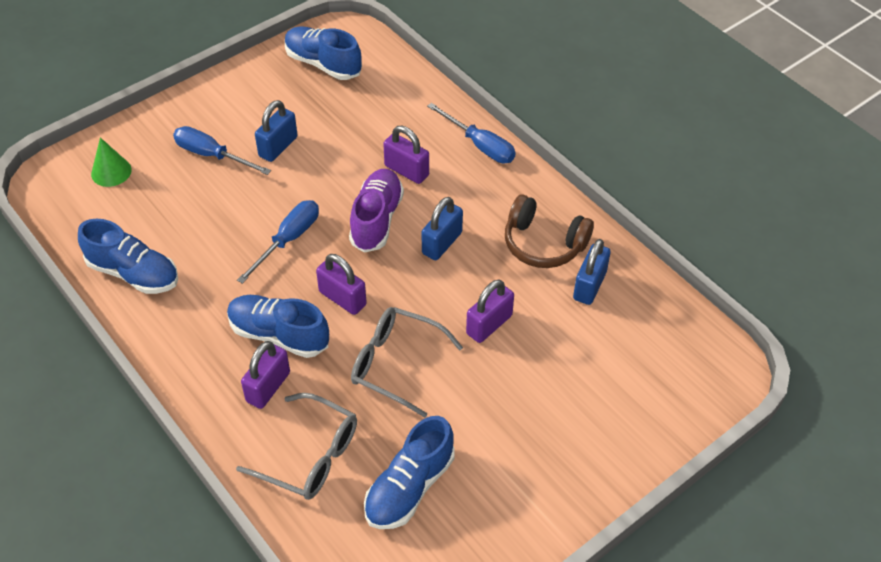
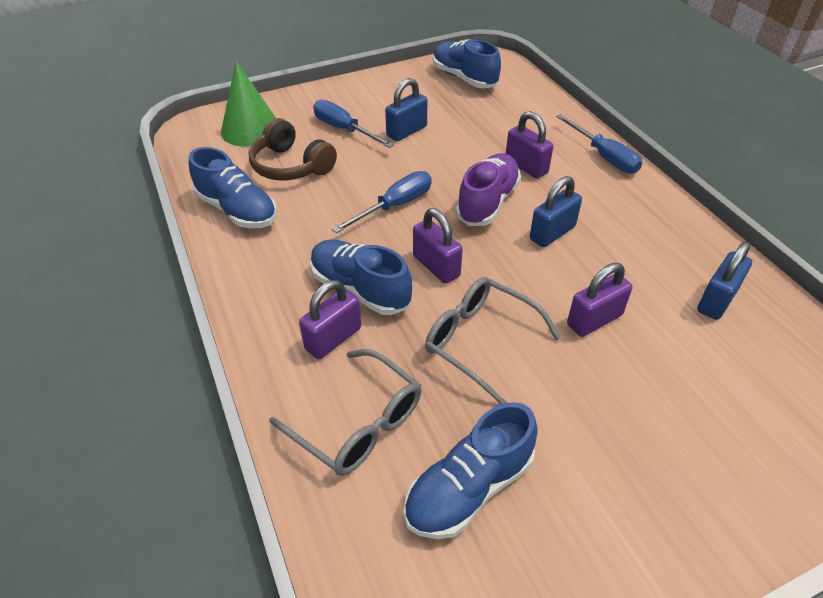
camera: 15 degrees right, 5 degrees down
green cone [91,137,132,187] -> green cone [221,61,276,147], size x1.59
brown headphones [505,194,594,268] -> brown headphones moved to [249,118,337,181]

